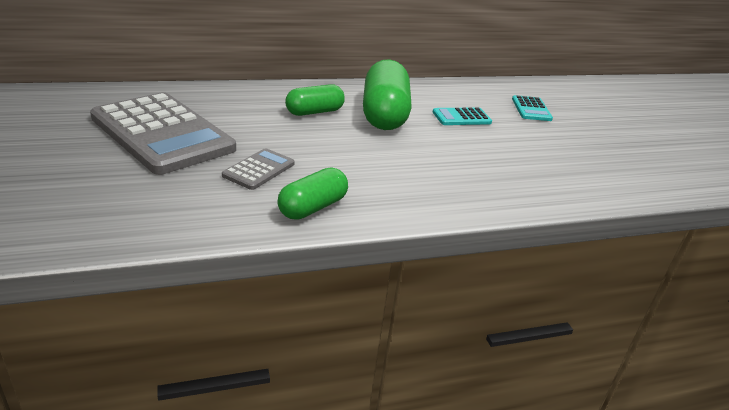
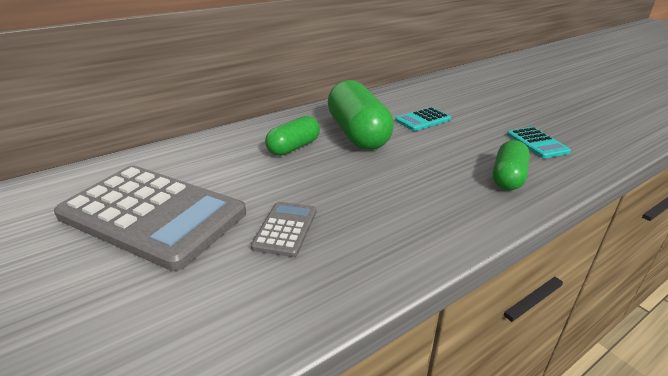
camera: 15 degrees left, 0 degrees up
green capsule [277,168,348,220] -> green capsule moved to [493,140,530,190]
turquoise calculator [512,95,553,121] -> turquoise calculator moved to [507,127,571,158]

